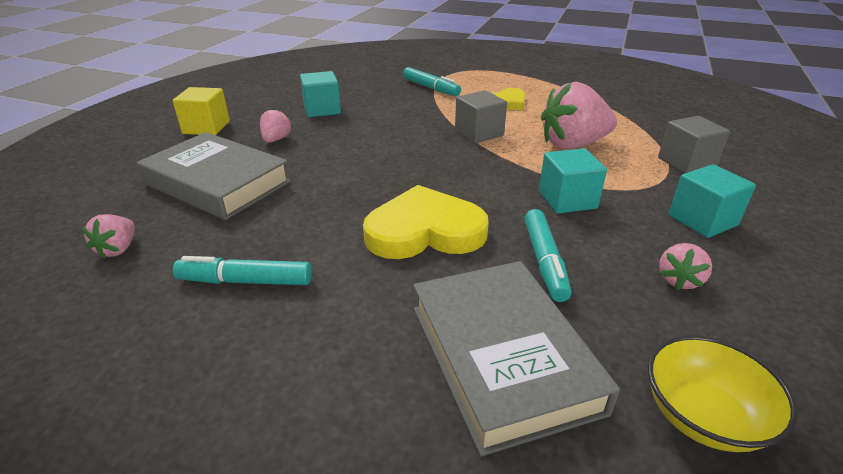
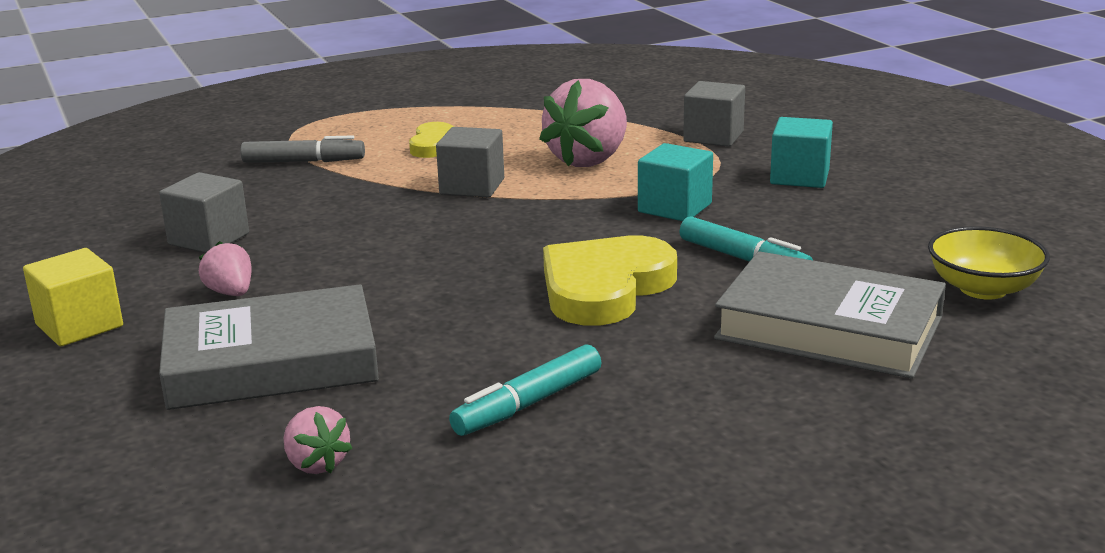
camera: 45 degrees left, 10 degrees down
turquoise cube [300,71,341,117] -> grey cube [159,172,249,253]
turquoise marker [403,67,461,96] -> grey marker [241,135,365,163]
pink strawberry [659,243,712,290] -> none

